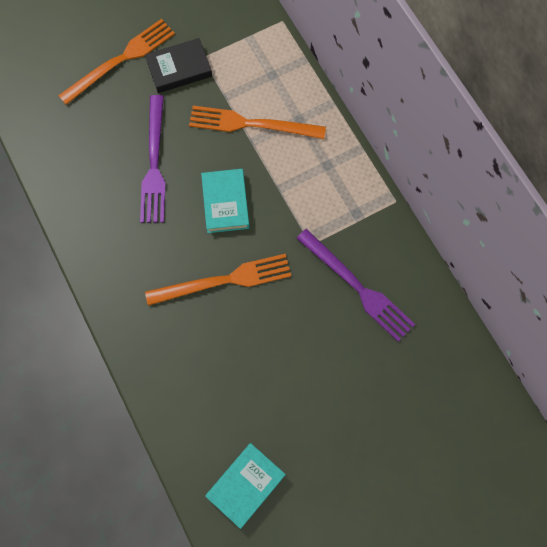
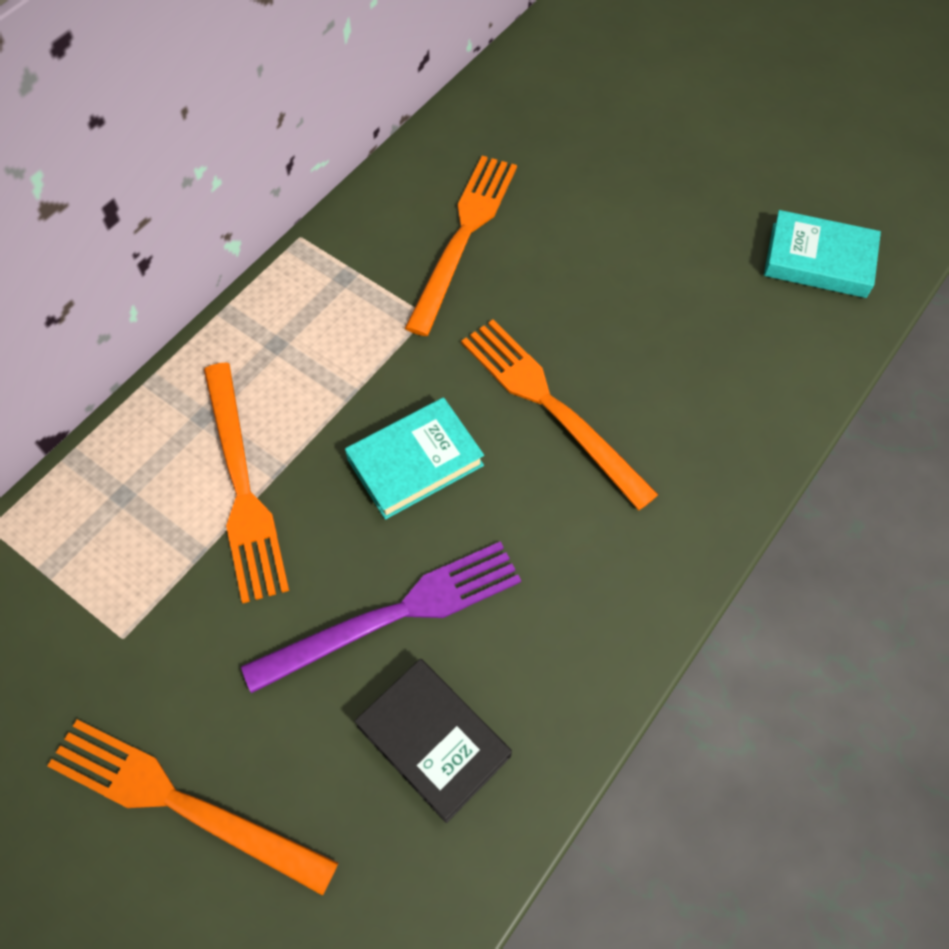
camera: 115 degrees left, 10 degrees down
black book [145,38,212,93] -> black book moved to [354,659,512,823]
purple fork [296,229,415,342] -> orange fork [405,156,517,336]

